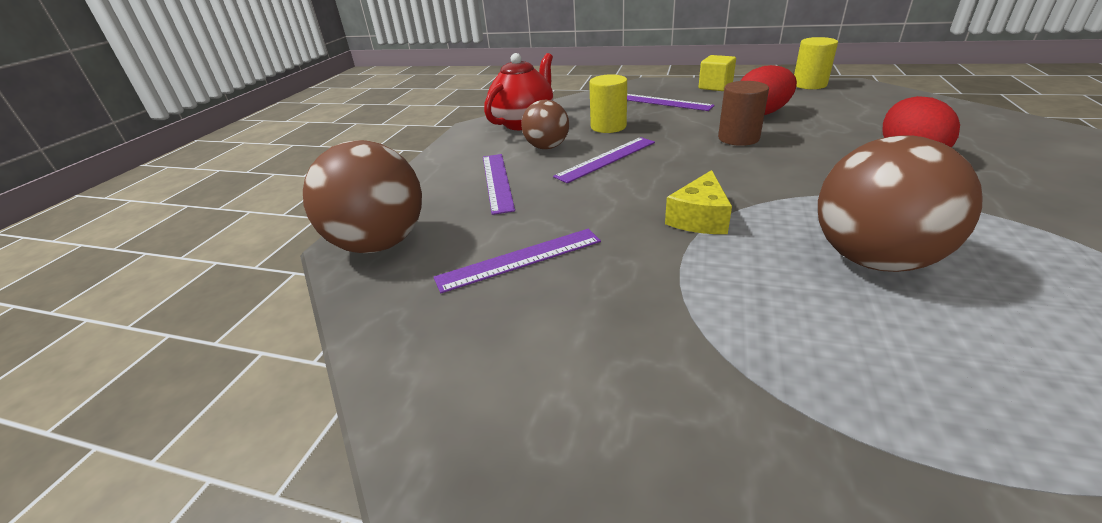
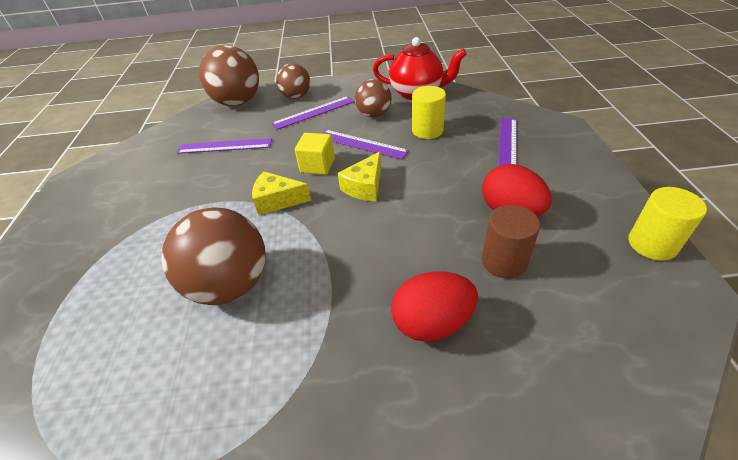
camera: 70 degrees right, 10 degrees up
purple ruler [434,229,601,293] -> purple ruler turned 45 degrees counterclockwise [177,138,272,154]
yellow cube [698,55,736,91] -> yellow cube moved to [295,133,335,175]
brown cylinder [718,81,769,146] -> brown cylinder moved to [482,205,540,279]
none -> brown ball [276,63,310,99]
none -> yellow cheese [338,152,381,201]

